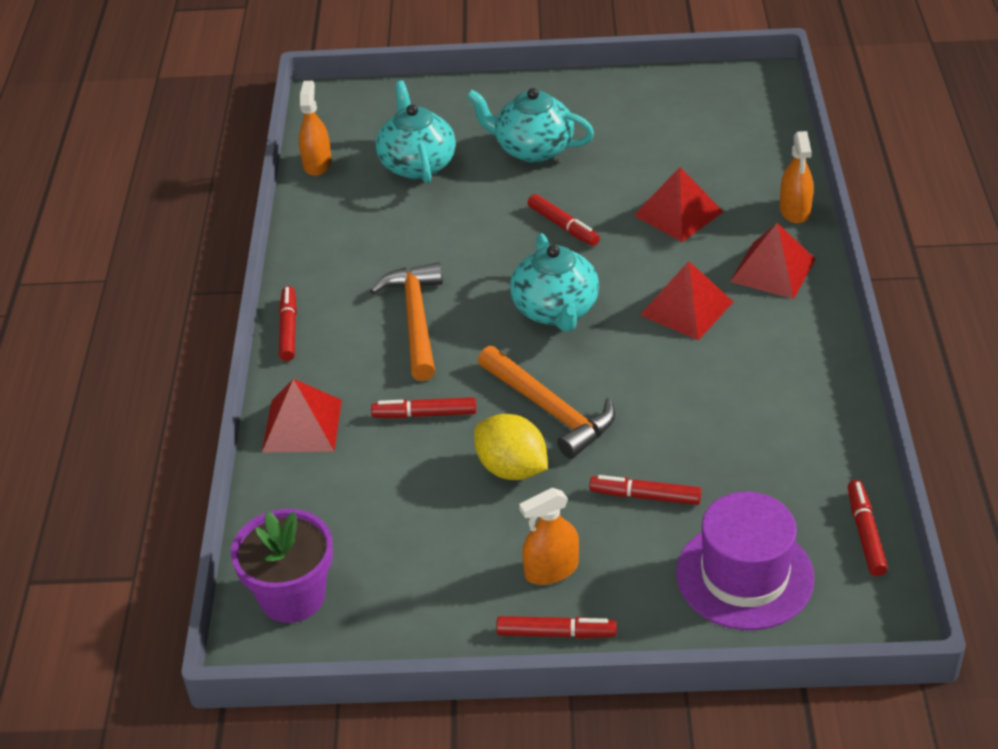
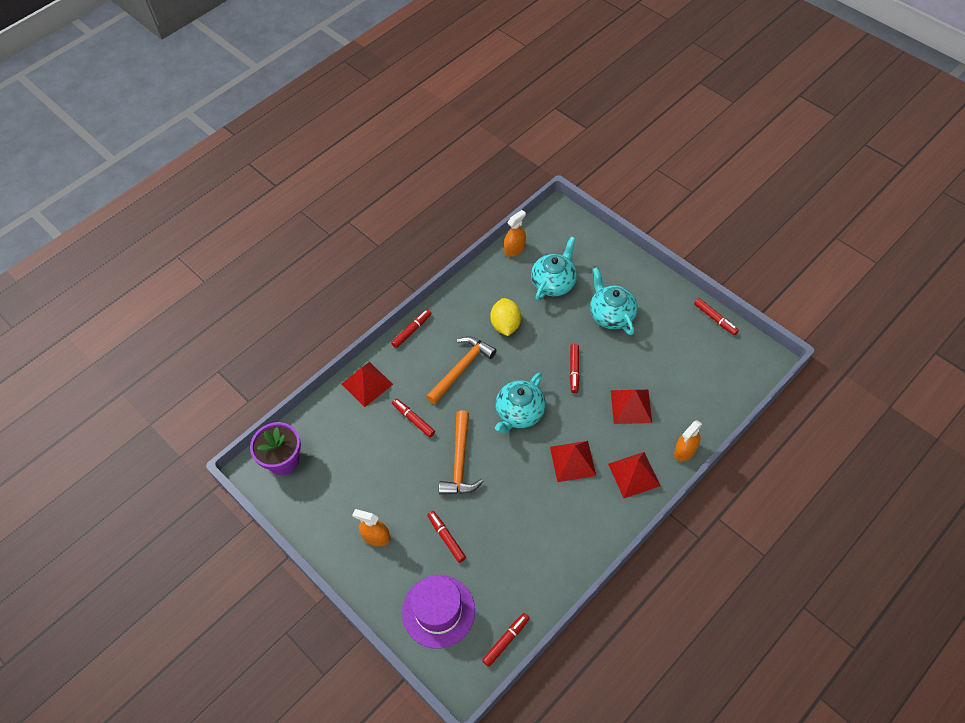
camera: 45 degrees right, 15 degrees up
yellow lemon [474,414,548,480] -> yellow lemon moved to [490,298,521,336]
red marker [496,616,617,639] -> red marker moved to [694,298,739,335]

